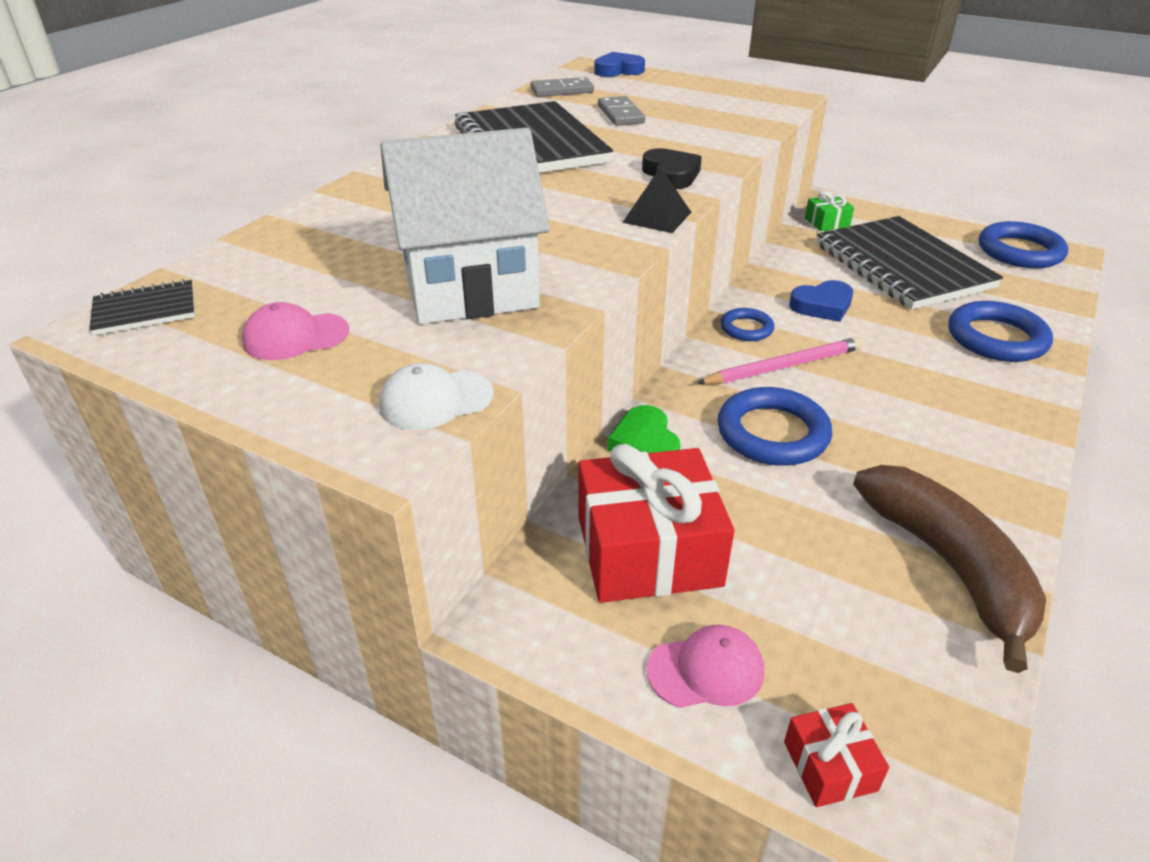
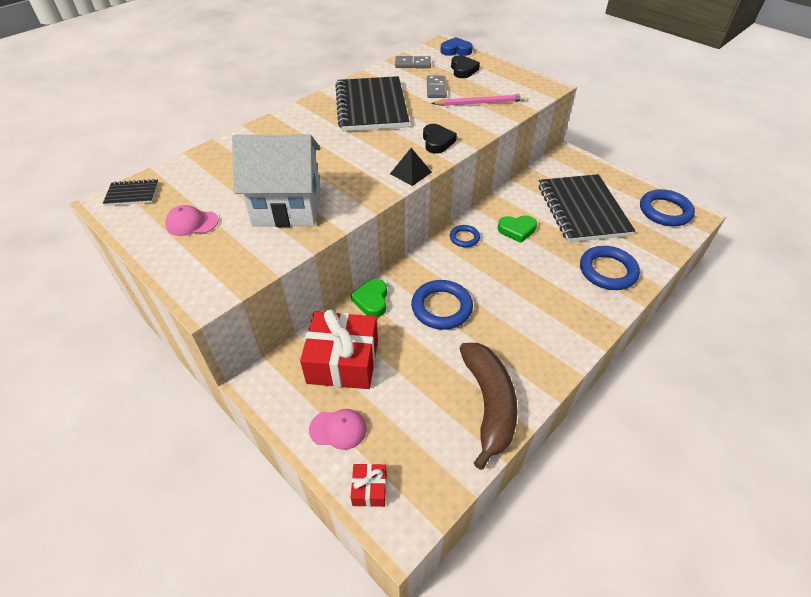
camera: 15 degrees right, 10 degrees up
white cap [379,363,494,430] -> none
pink pencil [697,337,863,384] -> pink pencil moved to [431,94,525,106]
blue heart [789,280,853,322] -> green heart [498,215,537,243]
green gift [805,191,854,231] -> none
none -> black heart [451,55,480,78]

